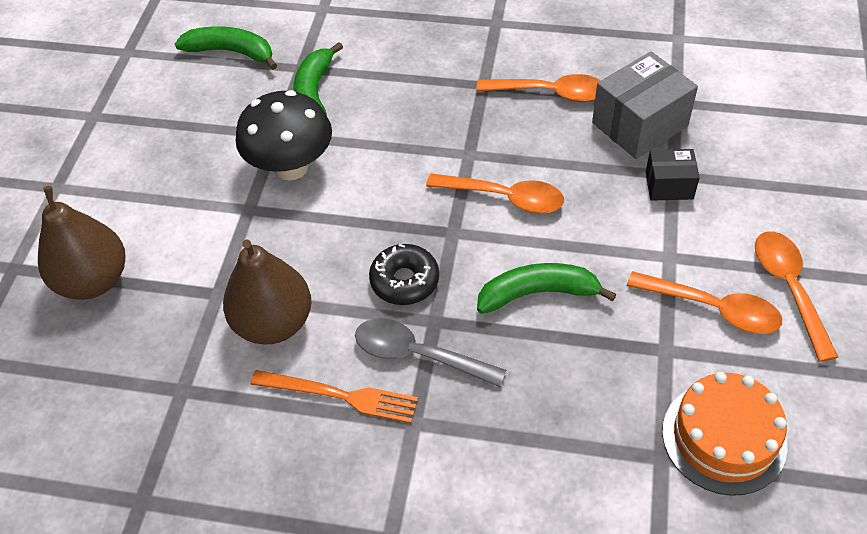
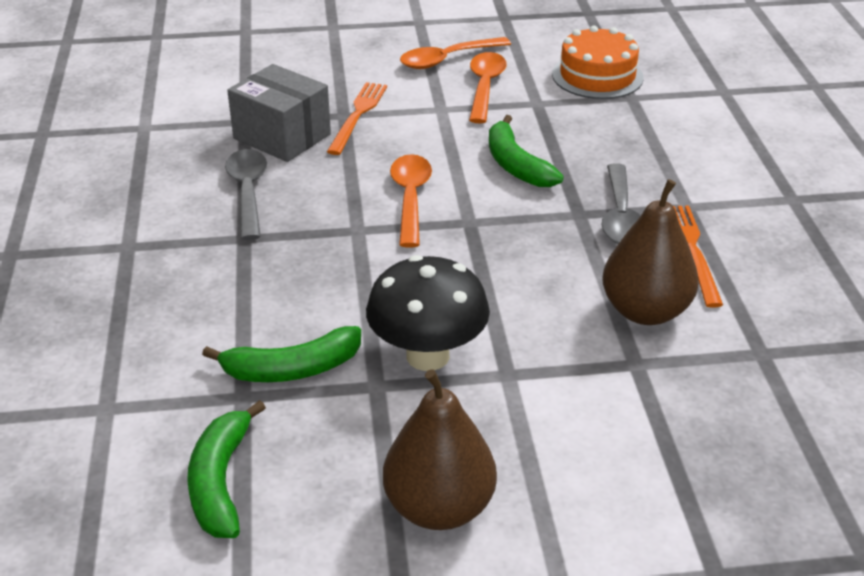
camera: 110 degrees left, 15 degrees down
brown pear [38,186,126,300] -> brown pear moved to [383,369,497,530]
black donut [369,244,439,305] -> none
orange spoon [476,74,601,102] -> grey spoon [225,149,267,240]
black box [646,149,700,201] -> orange fork [327,82,387,155]

